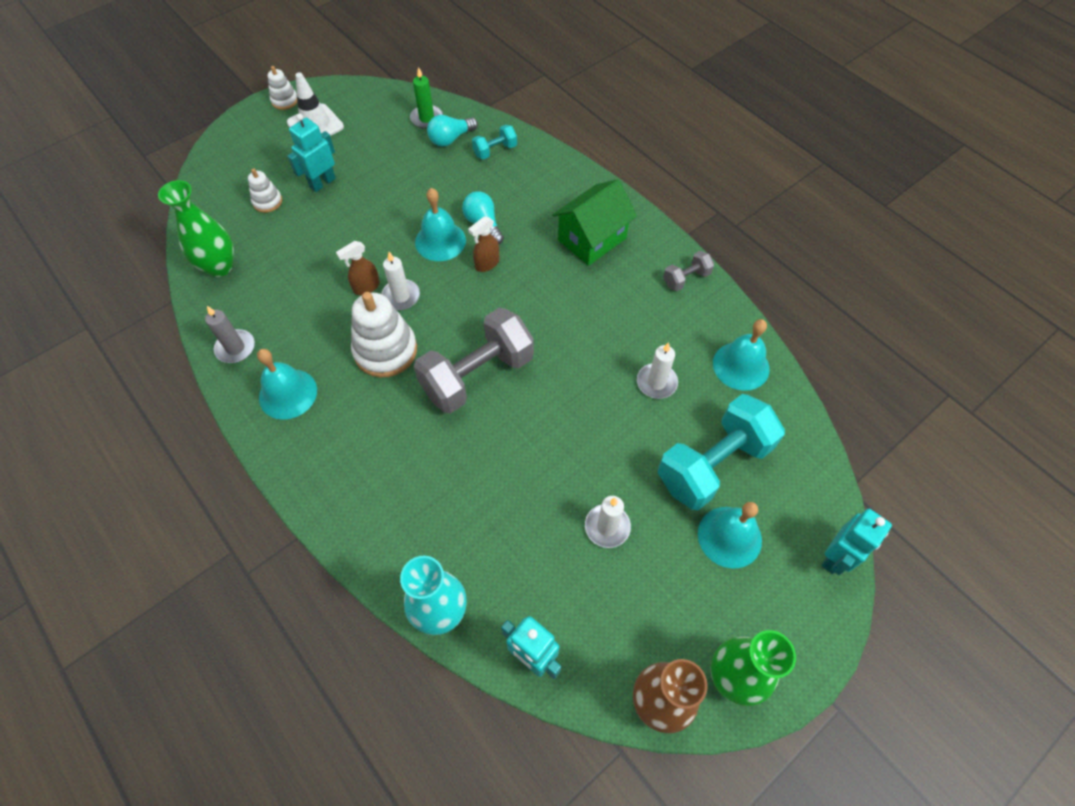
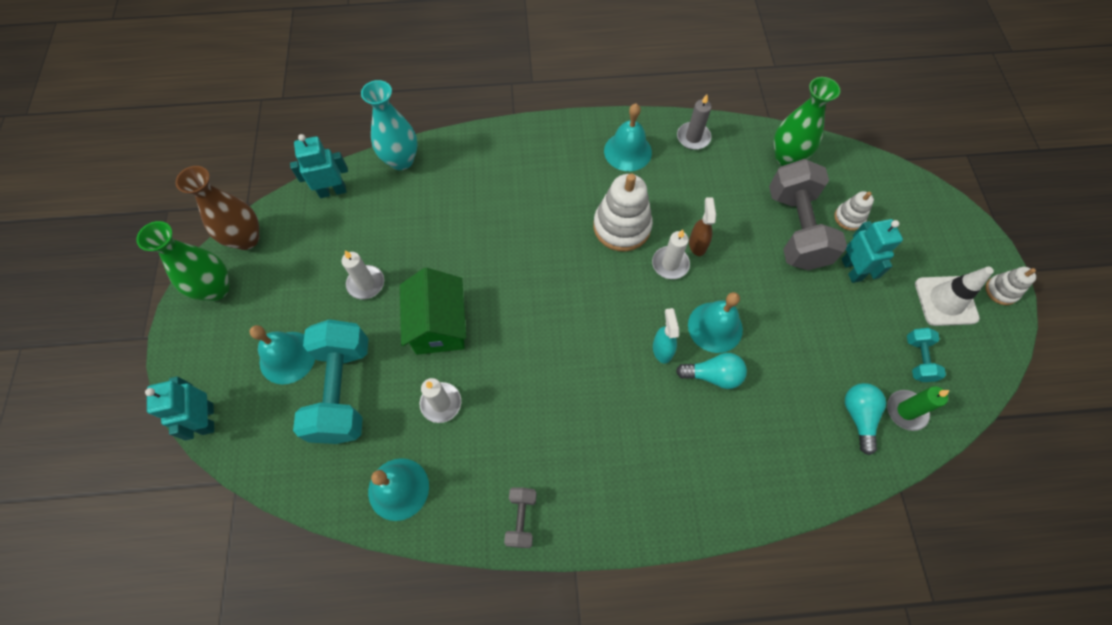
camera: 125 degrees right, 5 degrees up
grey dumbbell [414,308,534,414] -> grey dumbbell moved to [769,159,847,270]
brown spray bottle [468,216,499,272] -> turquoise spray bottle [653,308,679,364]
turquoise dumbbell [472,125,517,159] -> turquoise dumbbell moved to [907,328,946,382]
green house [552,179,637,266] -> green house moved to [400,268,466,355]

